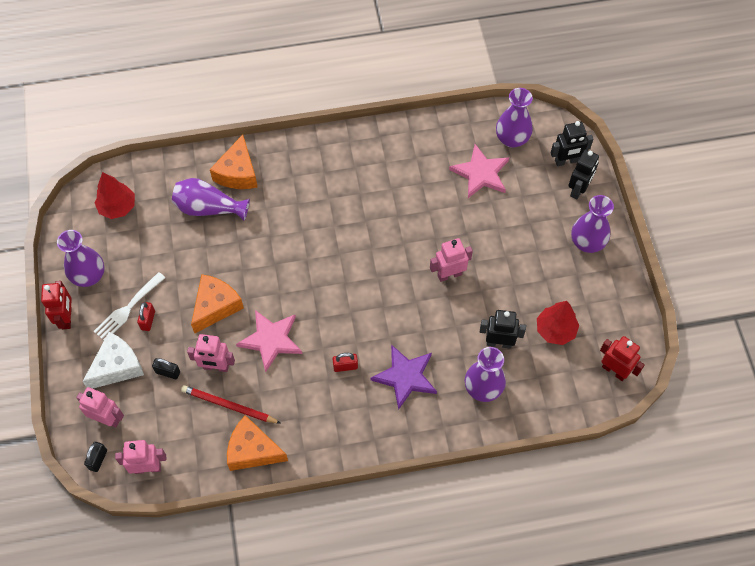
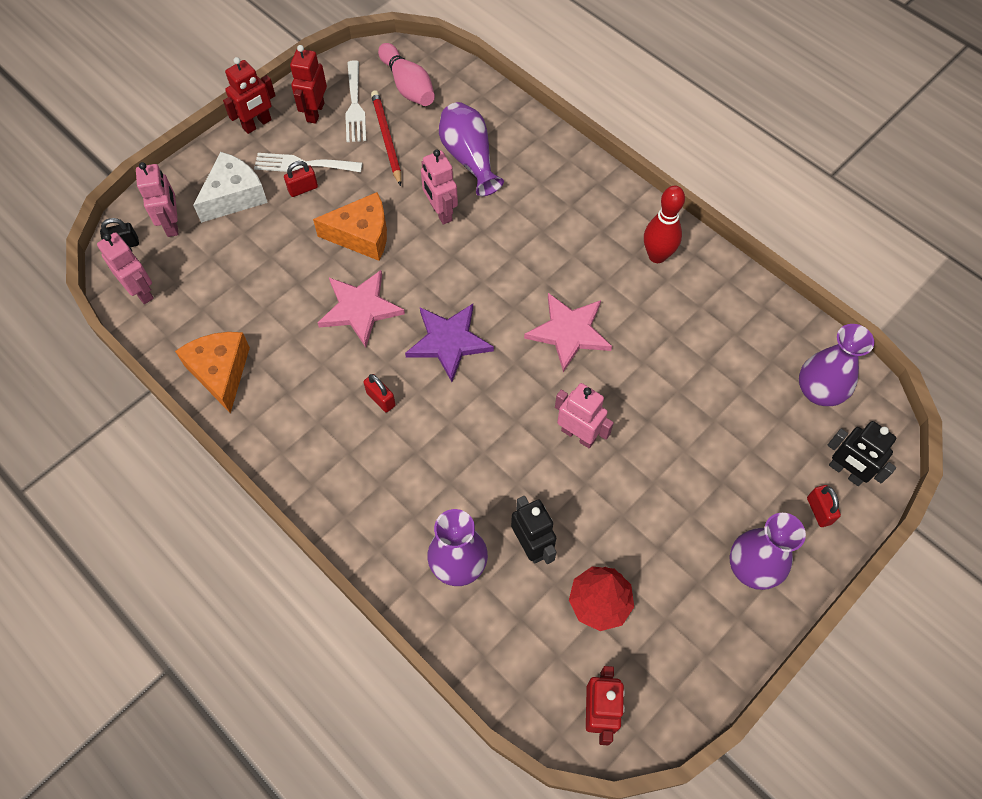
camera: 55 degrees right, 0 degrees up
purple vase [57,230,105,287] -> red robot [290,45,327,124]
white cheese [82,332,144,389] -> white cheese turned 60 degrees counterclockwise [193,152,268,223]
red tree [95,172,135,219] -> pink bowling pin [378,43,435,106]
black padlock [152,358,180,379] -> none
red pencil [181,385,280,423] -> red pencil moved to [371,90,401,186]
pink robot [187,334,235,372] -> pink robot moved to [421,149,458,225]
orange cheese [210,134,258,189] -> none
purple star [371,345,437,410] -> purple star moved to [405,304,494,382]
pink star [449,144,509,198] -> pink star moved to [524,293,612,372]
black robot [568,149,599,199] -> red padlock [807,485,841,527]
none -> white fork [345,60,366,142]
none -> red bowling pin [644,185,685,263]

